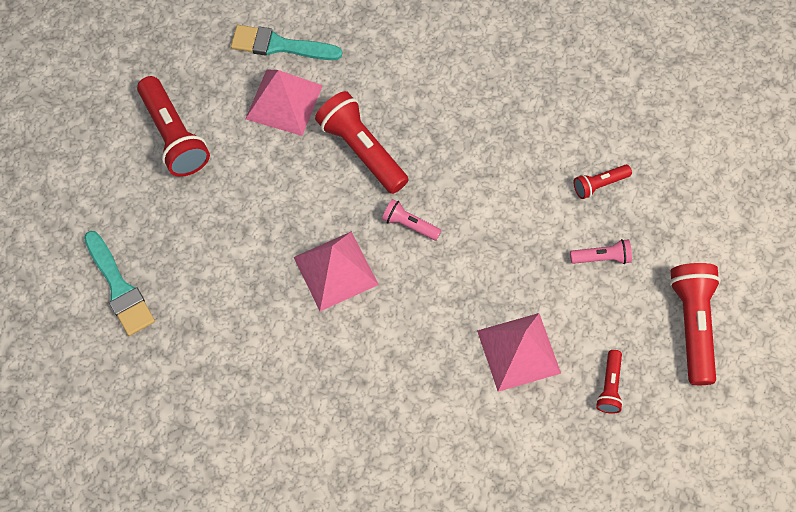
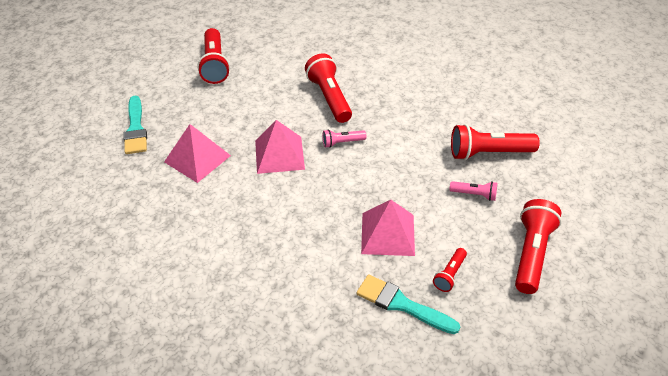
camera: 20 degrees right, 20 degrees down
turquoise brush [231,25,343,60] -> turquoise brush moved to [356,275,460,334]
pink pyramid [245,69,323,136] -> pink pyramid moved to [164,124,231,183]
pink flashlight [382,199,442,241] -> pink flashlight turned 60 degrees counterclockwise [322,129,367,148]
red flashlight [574,165,632,199] -> red flashlight [451,124,540,160], size x1.92

